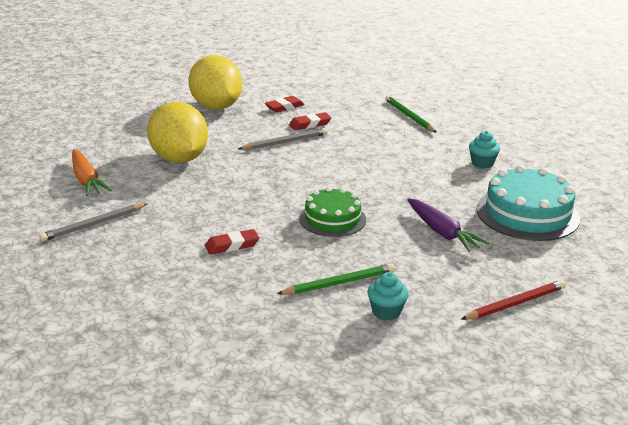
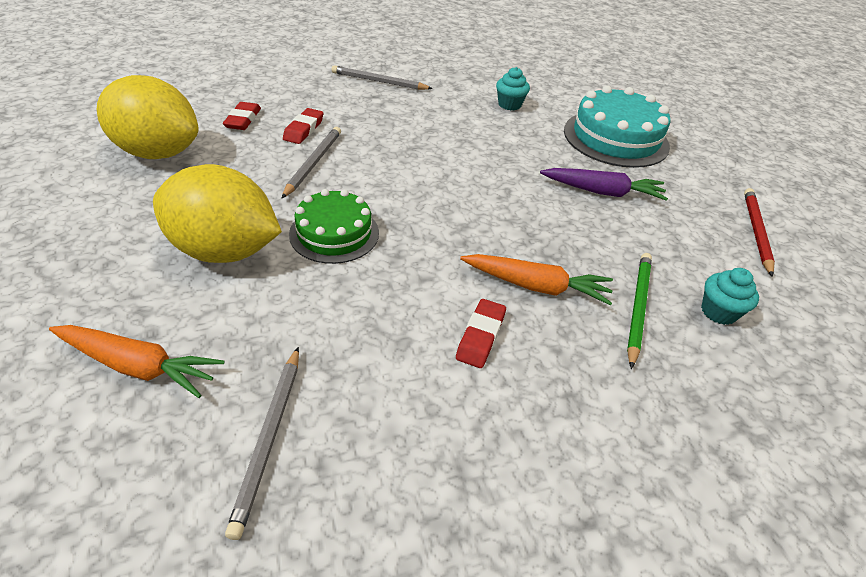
camera: 50 degrees left, 15 degrees up
green cake [299,187,366,237] -> green cake moved to [289,189,379,264]
green pencil [385,96,437,133] -> grey pencil [332,65,433,90]
none -> orange carrot [460,254,613,306]

